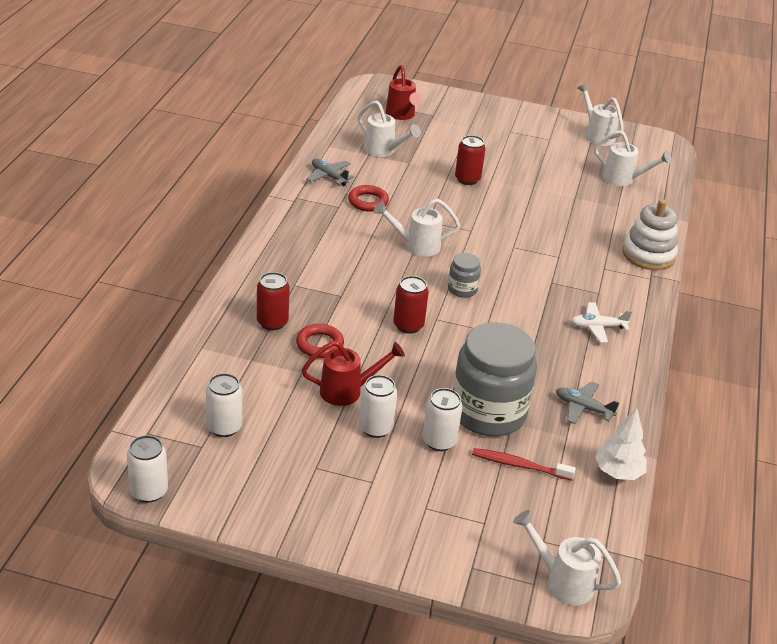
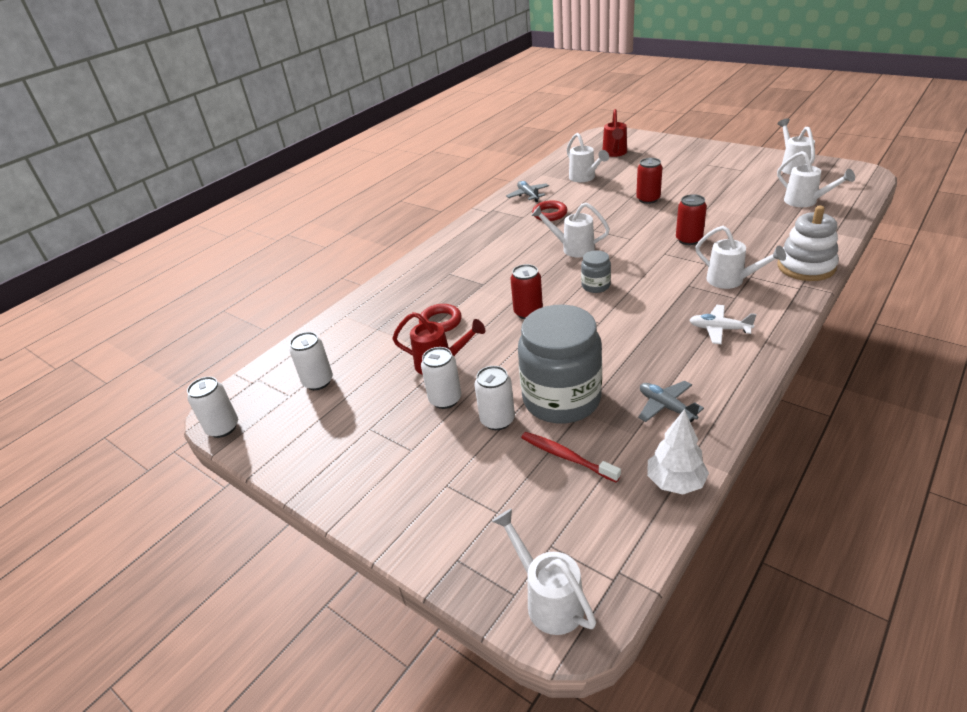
camera: 30 degrees right, 0 degrees up
red can [257,272,290,330] -> red can moved to [676,194,707,245]
none -> white watering can [695,226,786,289]

